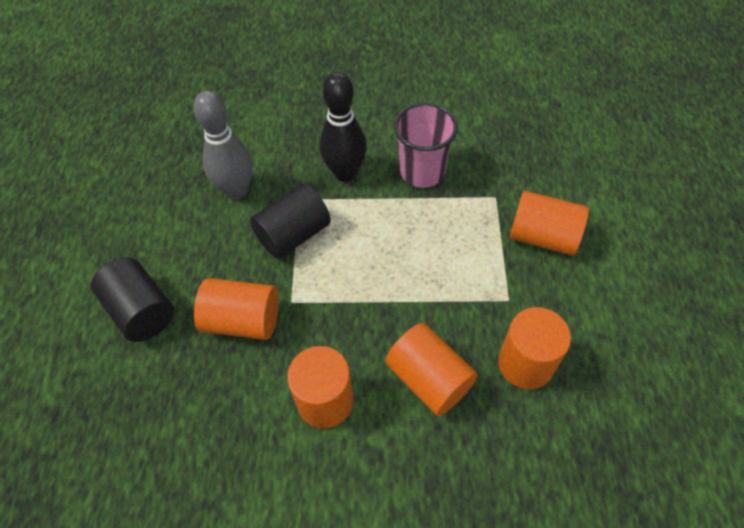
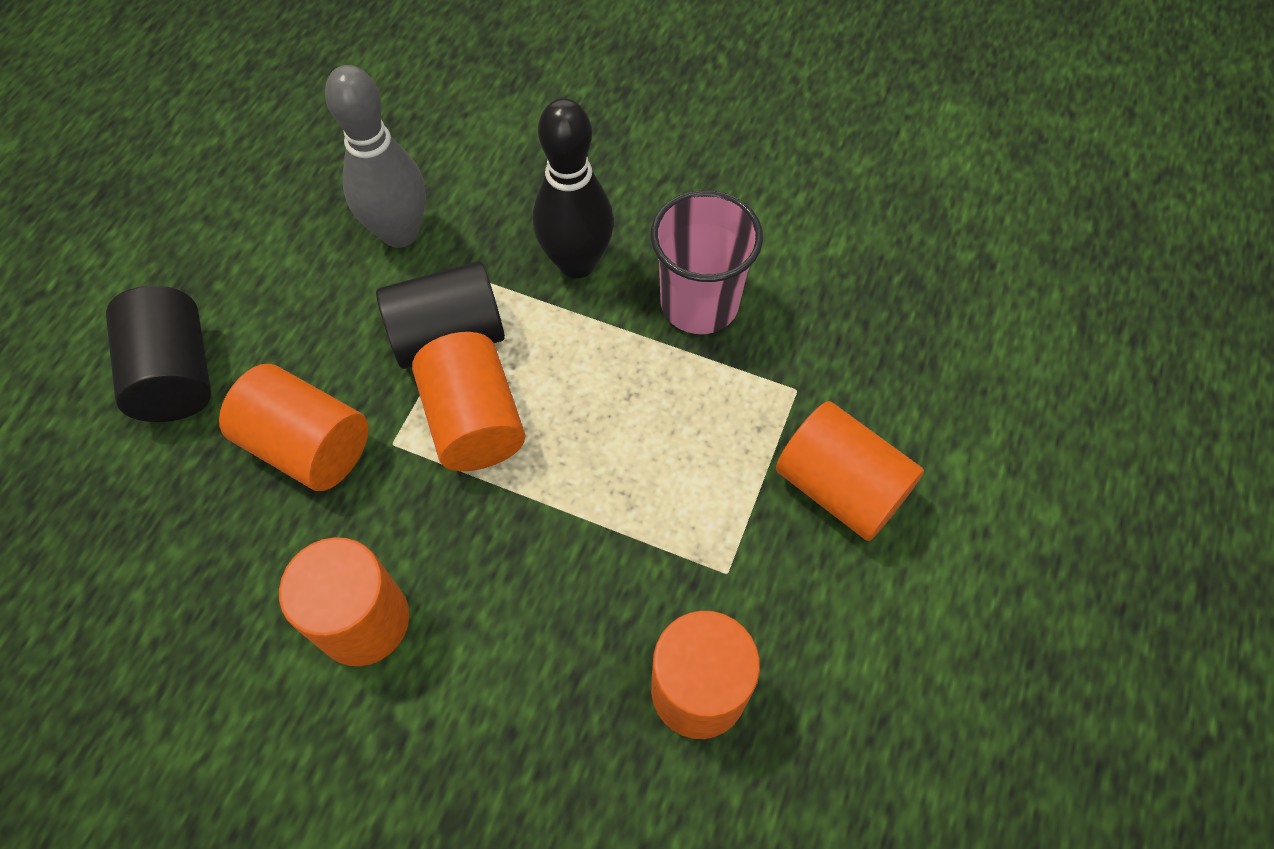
camera: 20 degrees right, 5 degrees up
orange cylinder [385,323,478,416] -> orange cylinder moved to [412,332,525,471]

